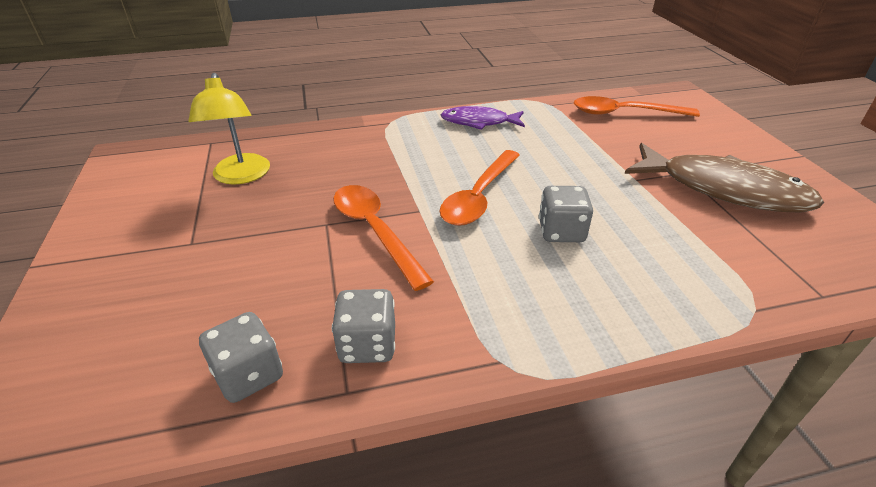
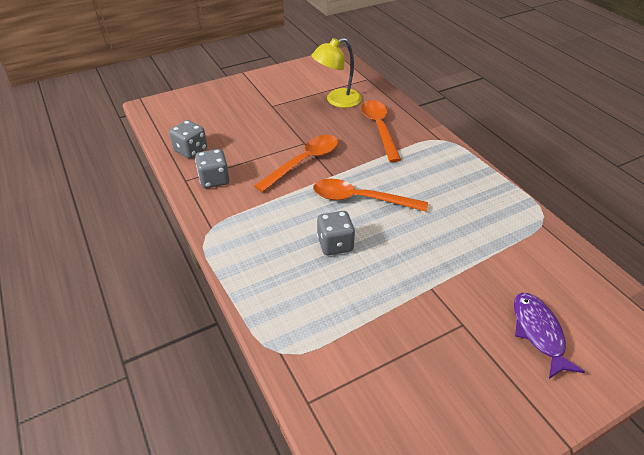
camera: 75 degrees right, 5 degrees up
purple fish [440,106,525,130] -> purple fish moved to [514,293,585,379]
orange spoon [574,96,700,117] -> orange spoon moved to [361,100,401,162]
brown fish [624,143,824,213] -> none

